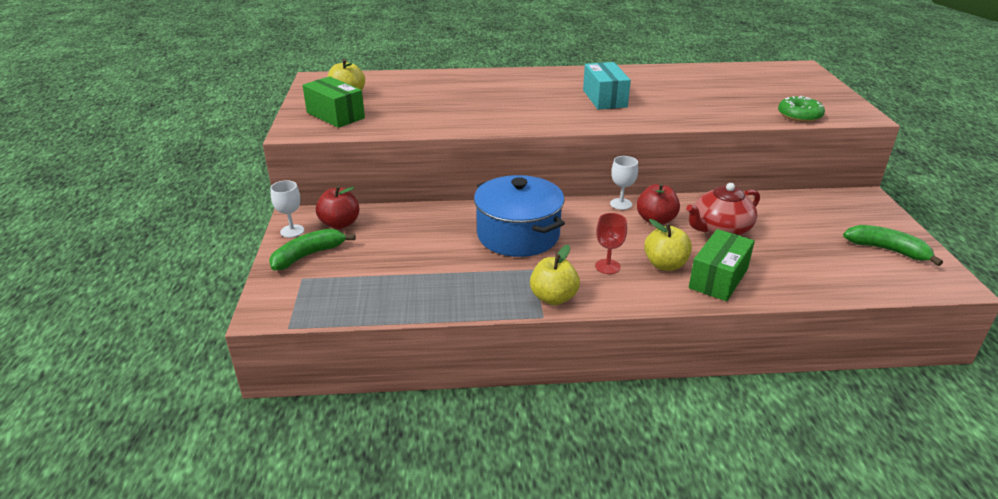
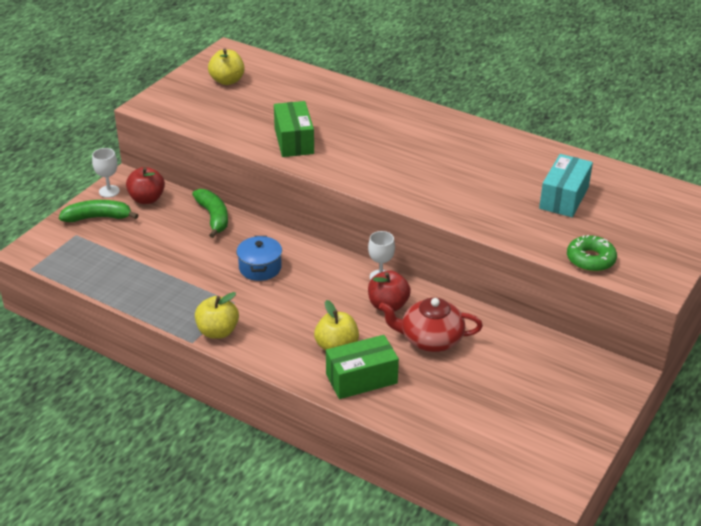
camera: 35 degrees right, 5 degrees up
green box [302,76,365,128] -> green box moved to [274,101,314,157]
blue pot [474,175,565,257] -> blue pot [236,236,282,281], size x0.54
turquoise box [583,62,631,110] -> turquoise box moved to [539,154,593,217]
red goblet [595,213,627,274] -> none
green banana [843,225,943,266] -> green banana moved to [192,189,228,238]

